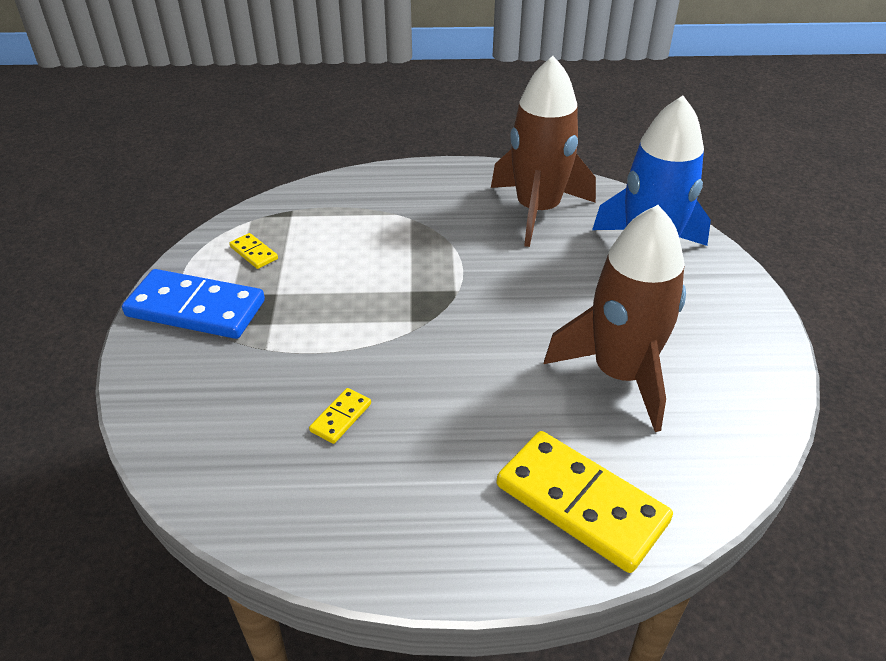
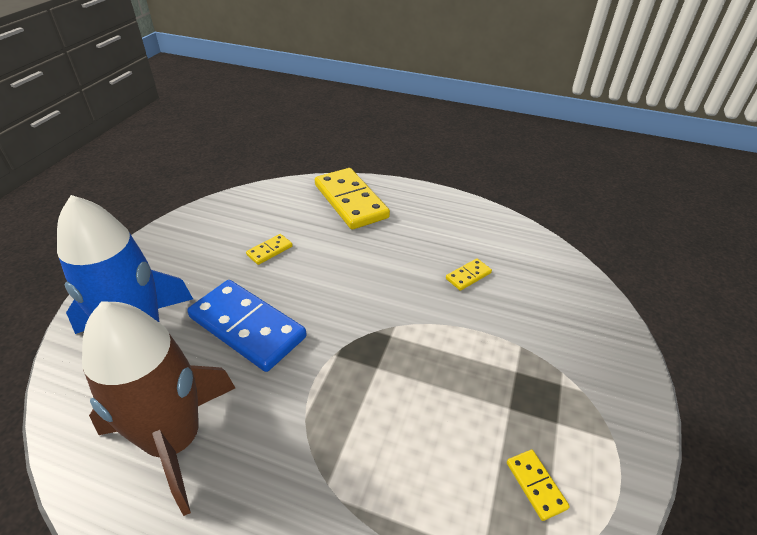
camera: 160 degrees left, 0 degrees up
blue domino [122,269,265,339] -> blue domino moved to [187,280,307,372]
brown rocket [544,205,686,432] -> yellow domino [246,234,293,265]

